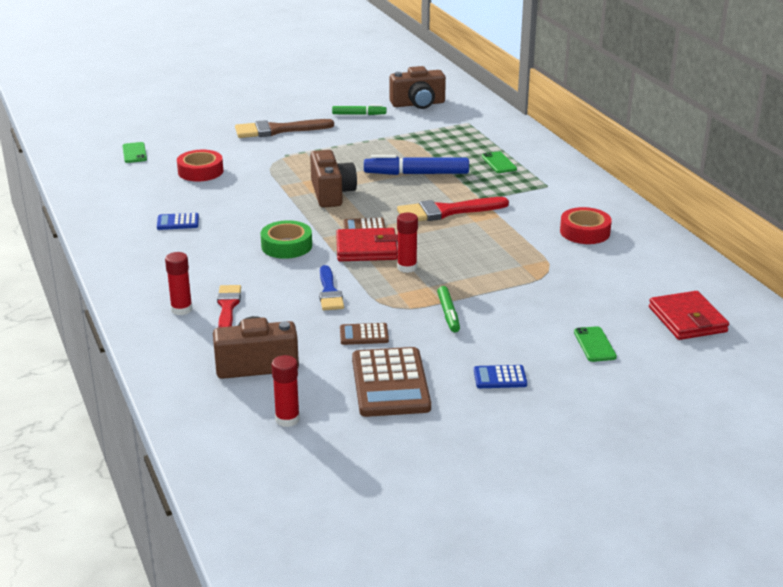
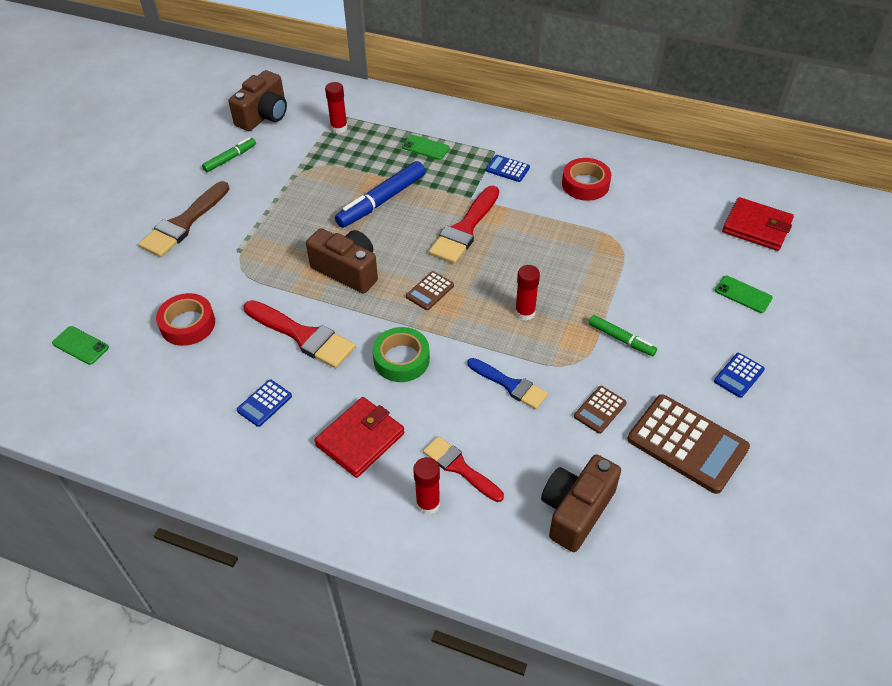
camera: 45 degrees left, 20 degrees up
red glue stick [272,355,300,427] -> red glue stick moved to [325,82,348,133]
red wallet [336,228,398,261] -> red wallet moved to [314,397,404,478]
none -> red brush [244,300,356,368]
none -> blue calculator [486,155,530,182]

